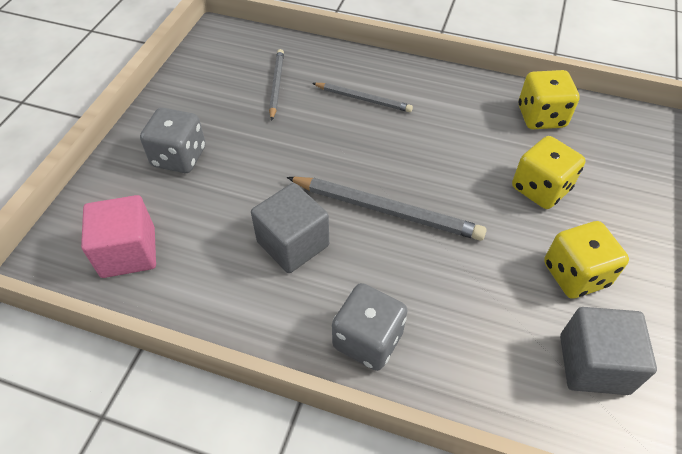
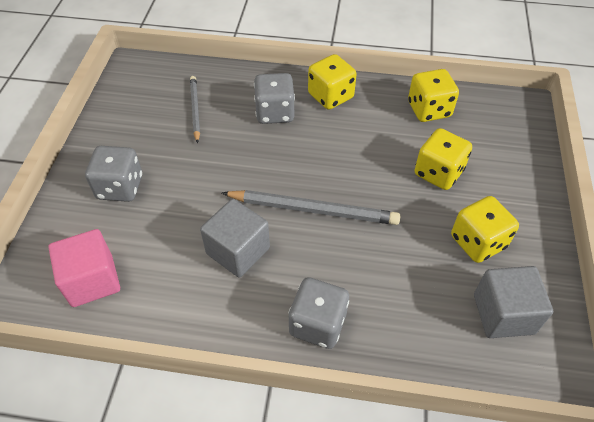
camera: 10 degrees left, 0 degrees up
grey pencil [312,83,413,112] -> grey dice [254,73,295,124]
none -> yellow dice [308,54,357,110]

